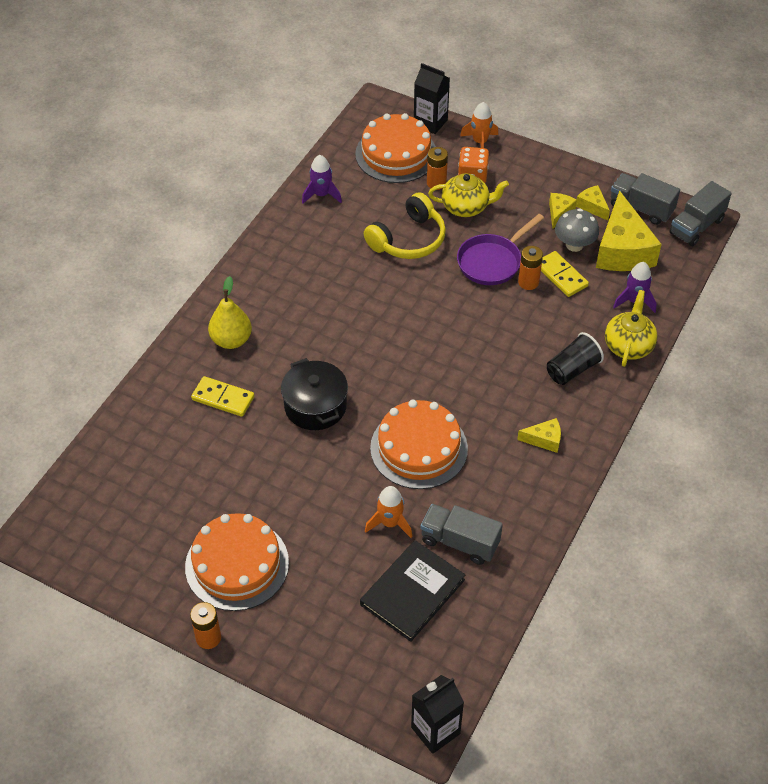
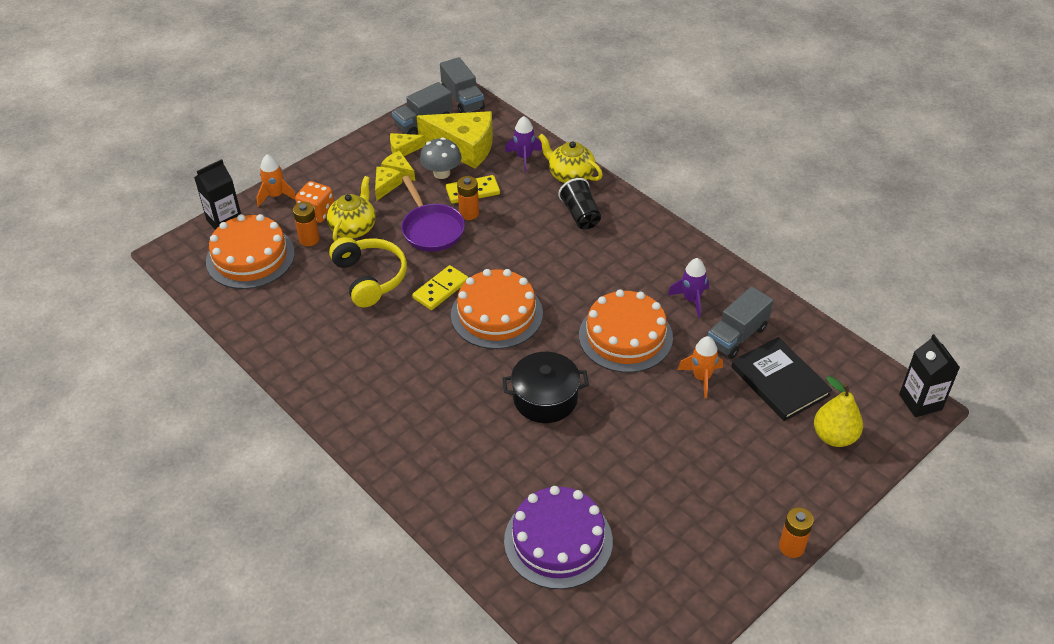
camera: 70 degrees left, 5 degrees down
orange cake [185,513,289,611] -> orange cake moved to [451,269,543,349]
yellow domino [191,376,254,417] -> yellow domino moved to [412,265,468,310]
yellow pear [208,276,252,349] -> yellow pear moved to [814,376,863,447]
purple rocket [302,155,342,204] -> purple rocket moved to [668,258,709,318]
yellow cheese [517,418,561,453] -> yellow cheese moved to [375,167,402,201]
none -> purple cake [504,486,613,589]

